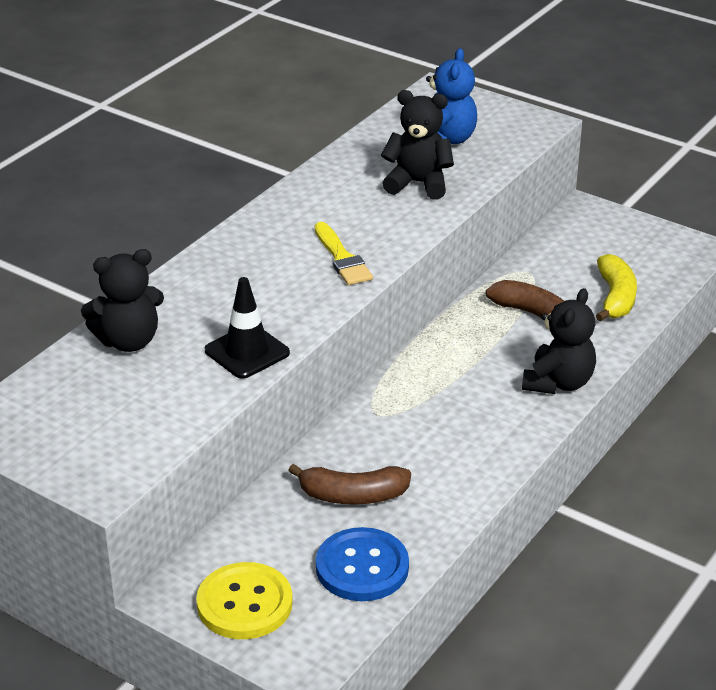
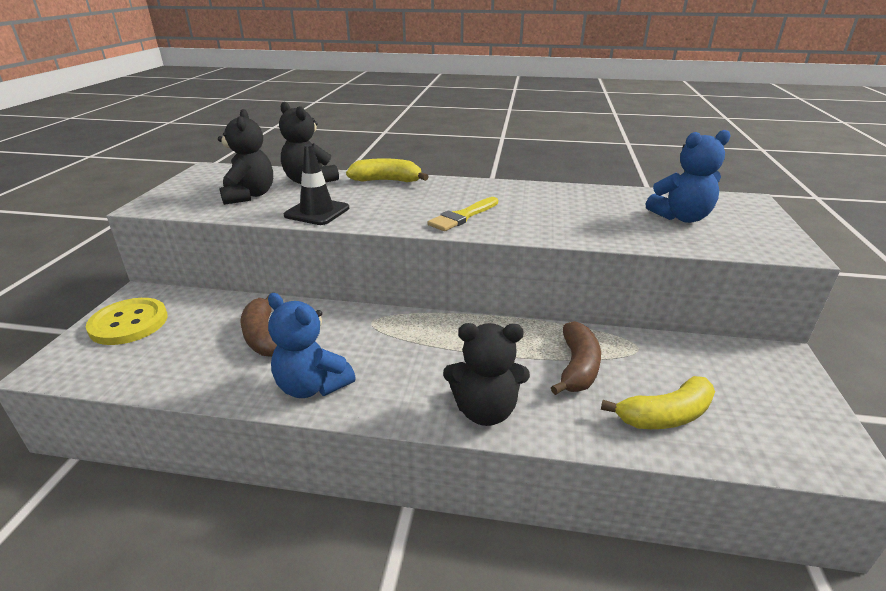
camera: 65 degrees right, 5 degrees down
blue button [316,527,409,601] -> none
black teddy bear [381,90,454,200] -> black teddy bear moved to [218,109,273,205]
none -> blue teddy bear [268,293,356,398]
none -> yellow banana [346,158,429,182]

